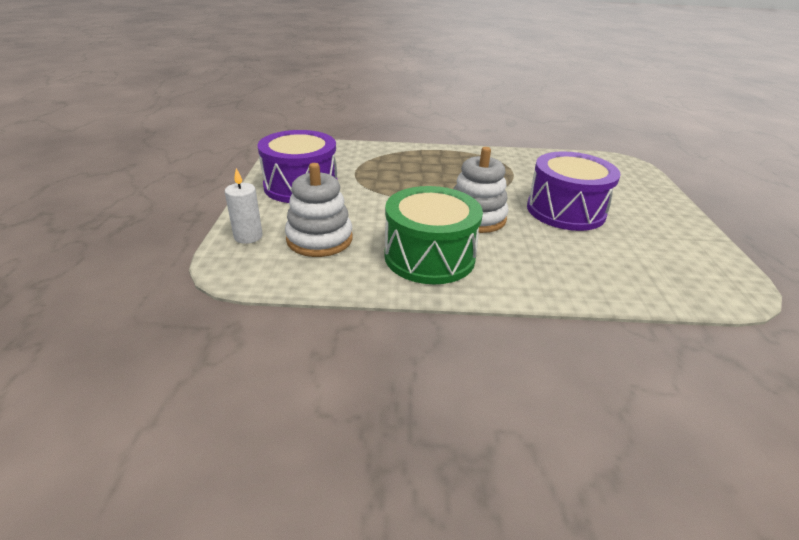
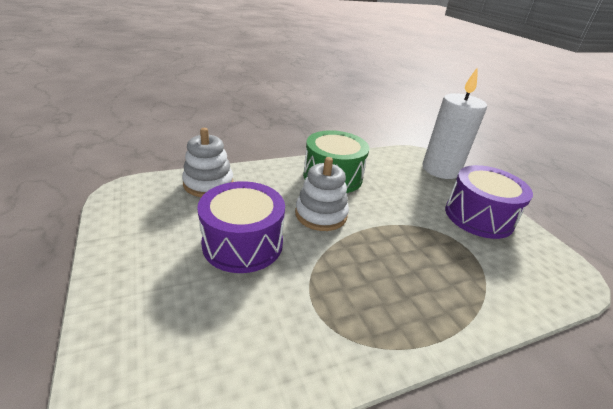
camera: 155 degrees right, 0 degrees up
white candle [225,168,263,244] -> white candle [422,67,487,179], size x2.16
white stacking toy [285,163,353,257] -> white stacking toy moved to [182,128,233,197]

